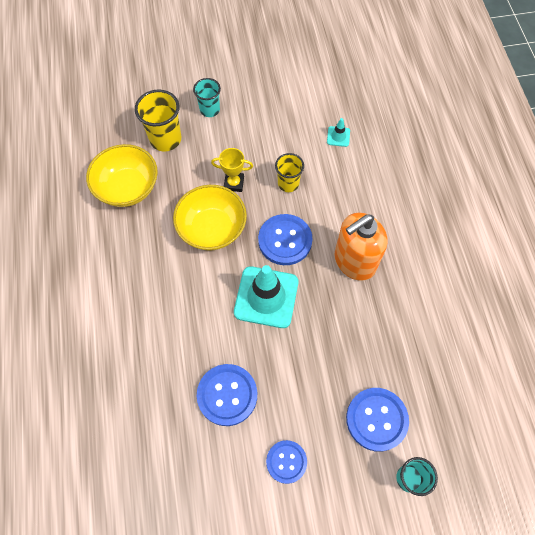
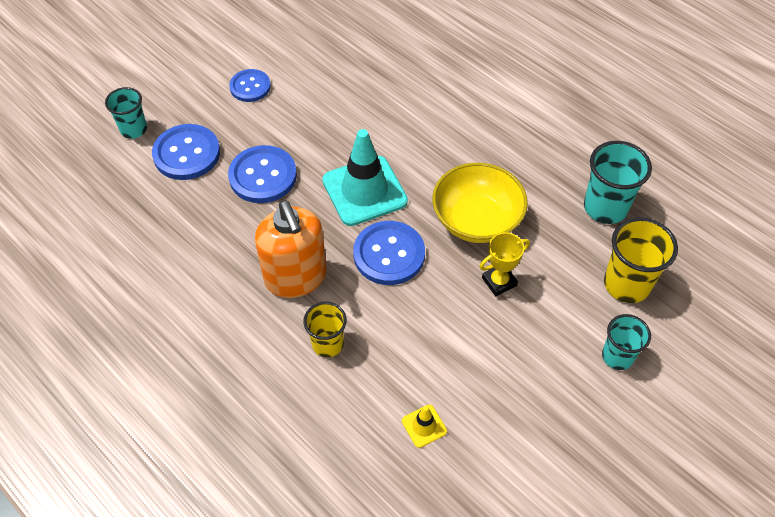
camera: 145 degrees right, 10 degrees down
yellow bowl [86,144,158,207] -> turquoise cup [584,141,652,224]
blue button [197,364,257,426] -> blue button moved to [228,145,297,203]
yellow cup [275,153,304,192] -> yellow cup moved to [303,302,347,357]
turquoise traffic cone [327,118,350,147] -> yellow traffic cone [402,405,447,448]
orange soap dispenser [335,213,387,281] -> orange soap dispenser turned 135 degrees clockwise [255,200,327,298]

